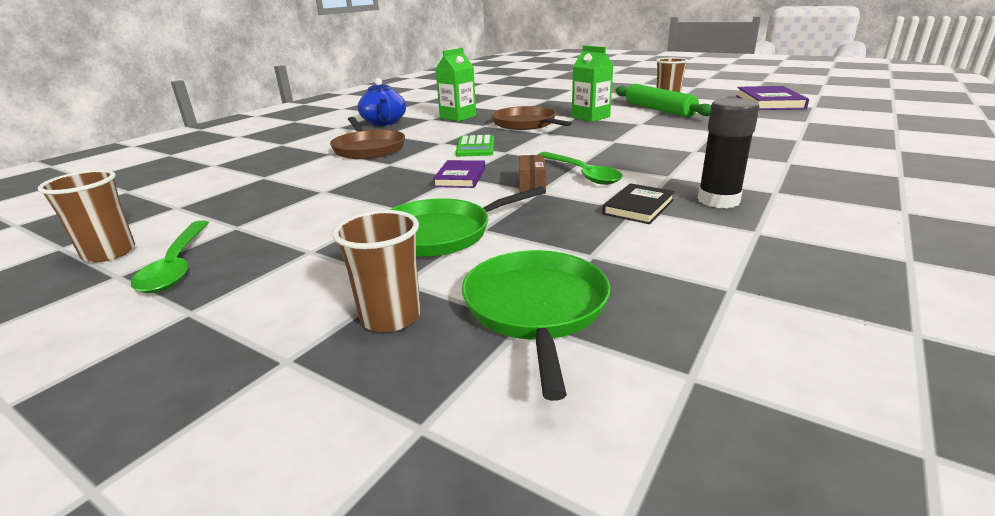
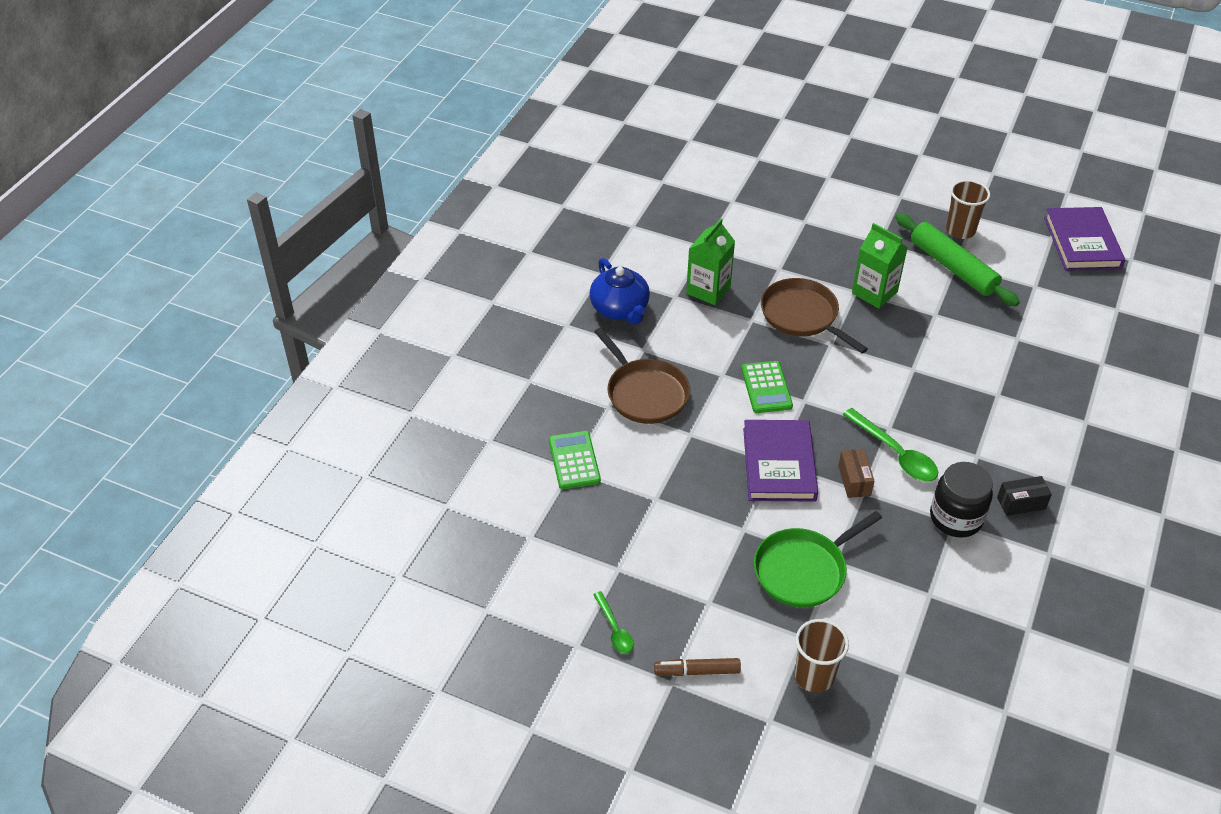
camera: 10 degrees left, 20 degrees up
brown cup [38,170,135,262] -> none
green spoon [131,220,209,293] -> green spoon [593,591,634,653], size x0.59
purple book [433,160,485,188] -> purple book [743,420,818,502], size x1.66
green pan [462,250,610,401] -> none
black book [602,183,675,224] -> black jar [930,462,993,538]
black glue stick [697,98,759,208] -> black box [997,476,1052,516]
none -> green calculator [549,431,601,489]
none -> brown marker [654,658,741,676]

